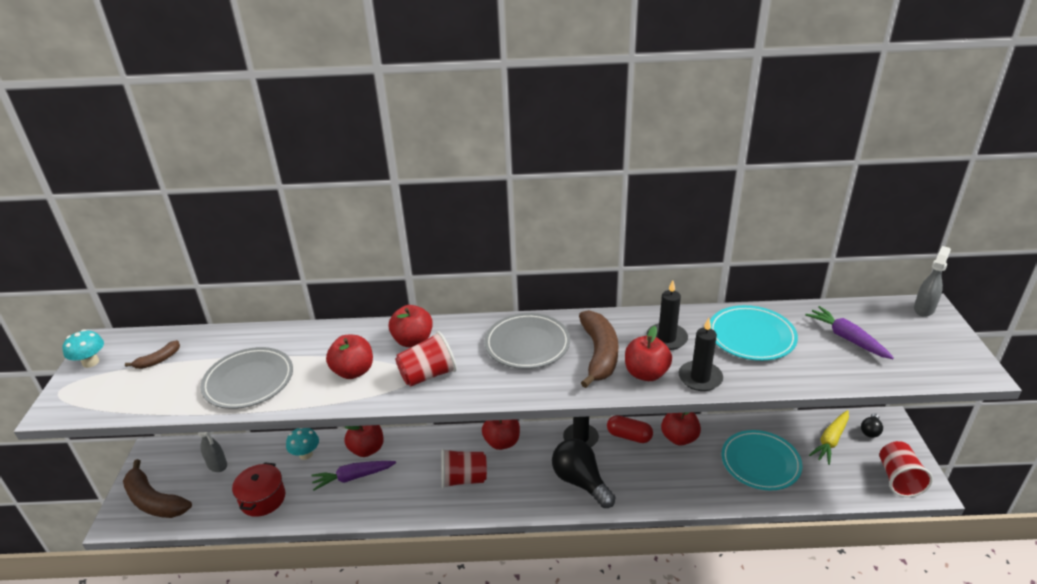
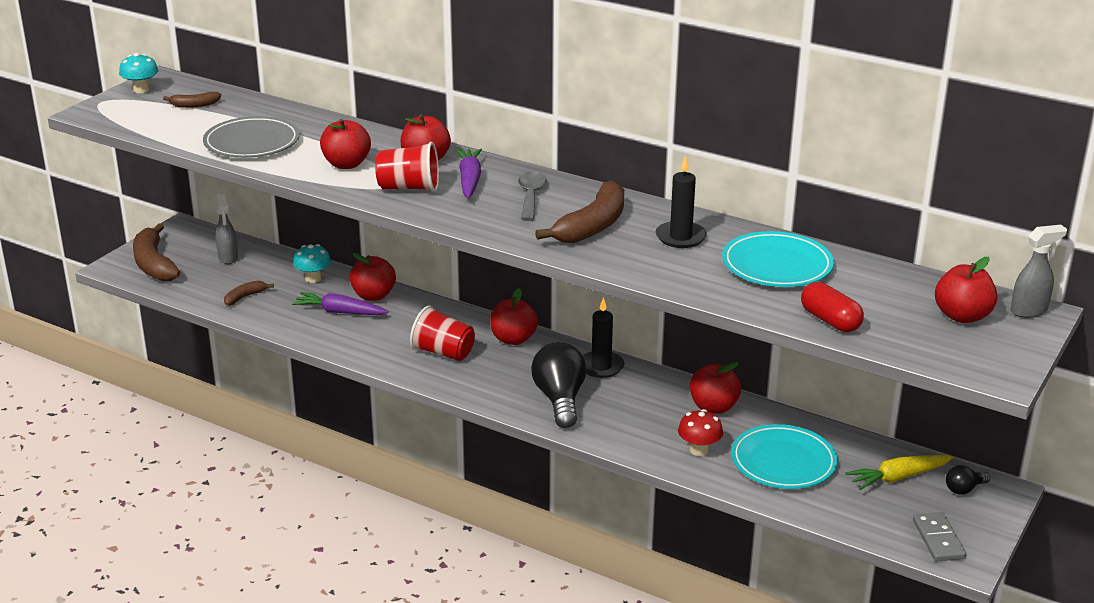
camera: 30 degrees right, 5 degrees down
red pot [232,462,285,517] -> brown banana [224,281,274,306]
grey plate [484,313,570,369] -> grey spoon [518,171,547,221]
red capsule [607,415,653,443] -> red capsule moved to [801,282,864,332]
red apple [625,326,672,381] -> red apple moved to [935,257,997,323]
black candle [679,318,723,391] -> none
purple carrot [805,306,894,359] -> purple carrot moved to [456,149,482,198]
red cup [879,441,933,497] -> grey domino [913,512,966,561]
none -> red mushroom [678,409,723,456]

